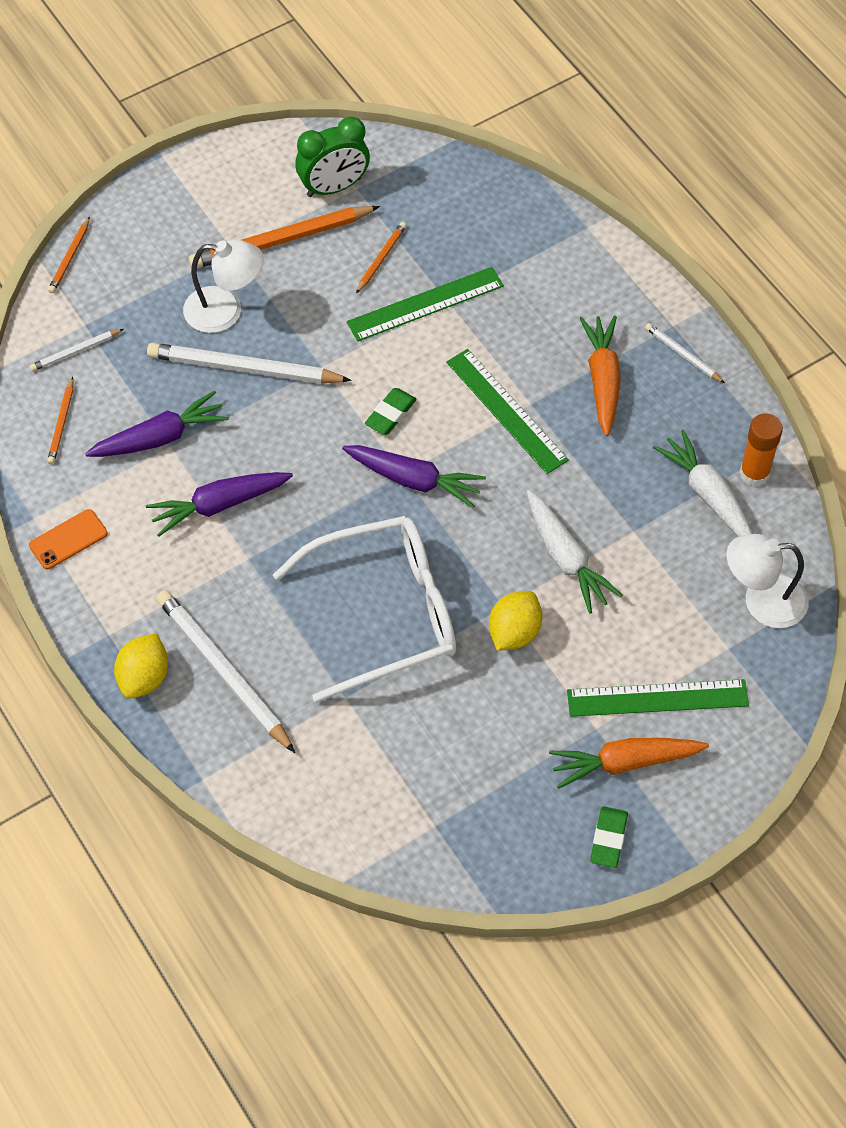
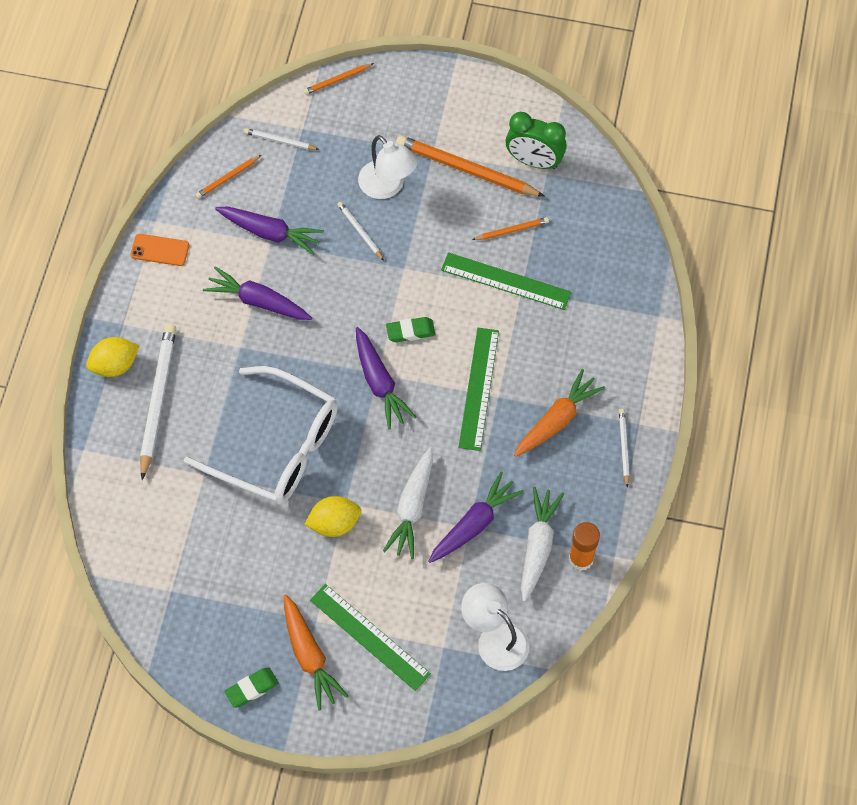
camera: 45 degrees right, 5 degrees up
white pencil [147,343,352,384] -> white pencil [337,202,384,261], size x0.49
orange carrot [549,738,709,789] -> orange carrot turned 150 degrees counterclockwise [284,594,349,710]
none -> purple carrot [428,472,524,563]

